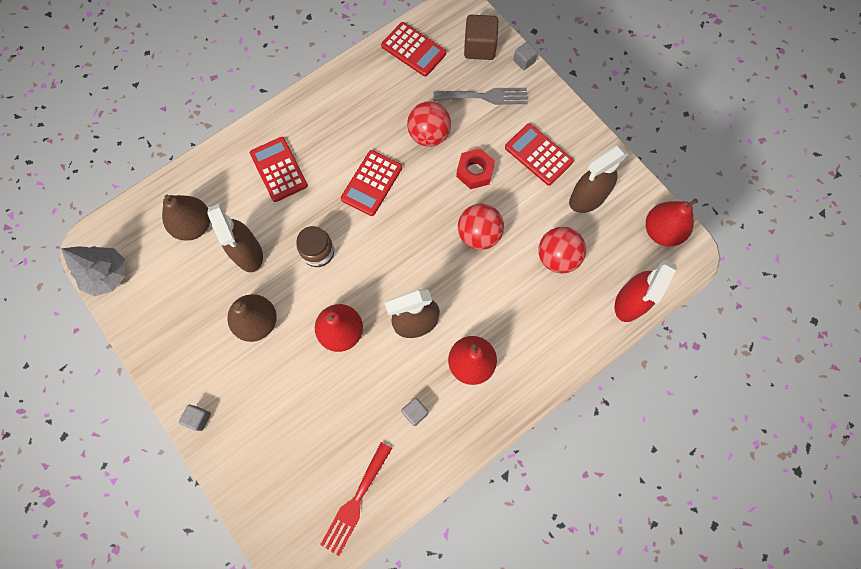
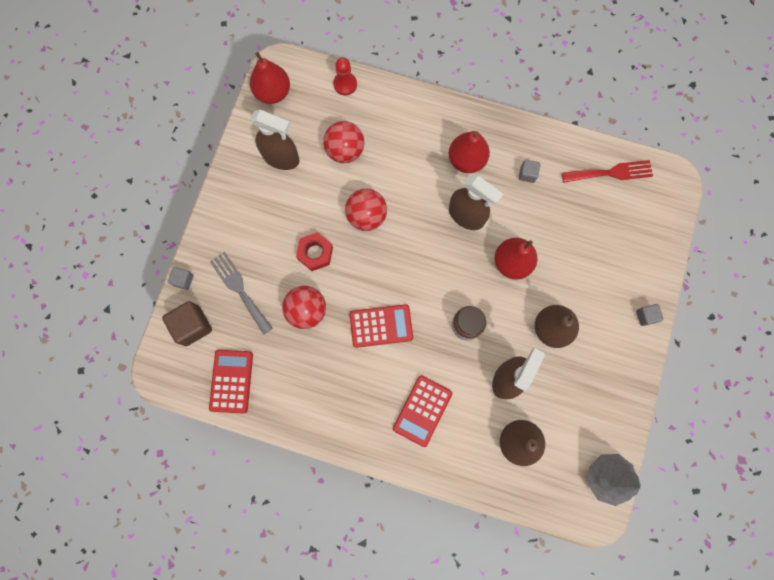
camera: 125 degrees left, 5 degrees up
red calculator [505,123,574,186] -> none
red spray bottle [614,260,677,322] -> red pawn [333,57,357,95]

